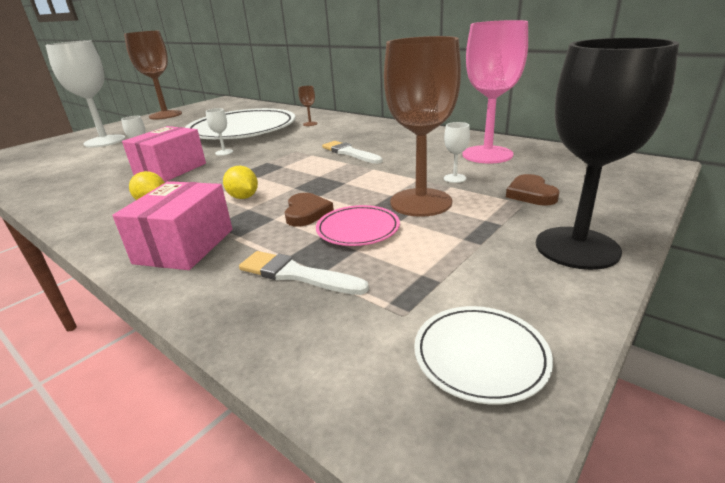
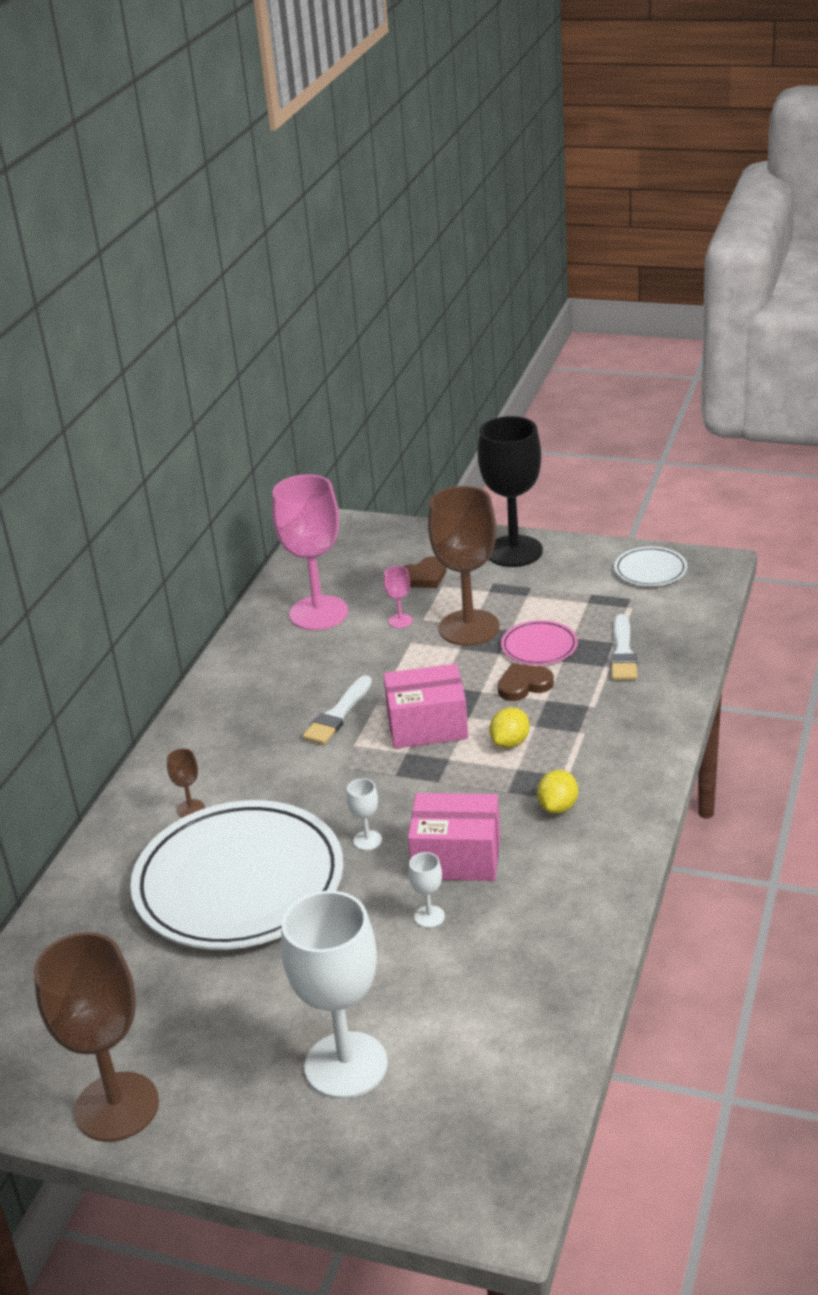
camera: 110 degrees left, 5 degrees up
pink box [112,181,233,270] -> pink box moved to [383,664,468,749]
white goblet [444,122,470,183] -> pink goblet [384,566,413,628]

